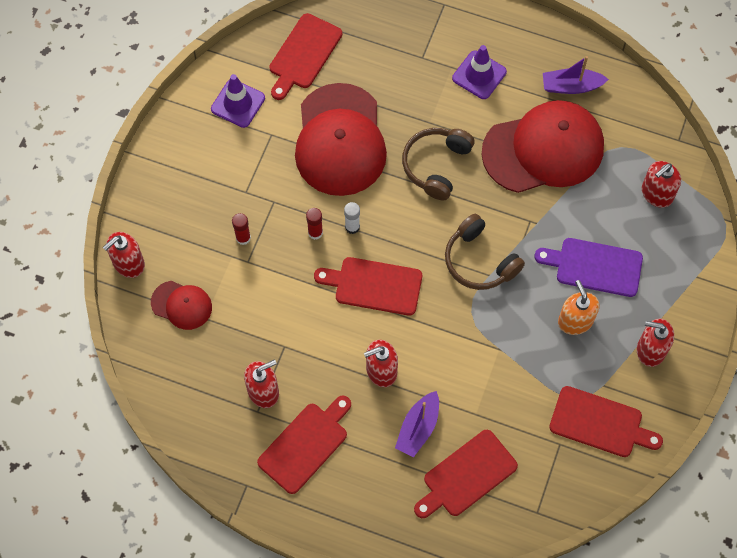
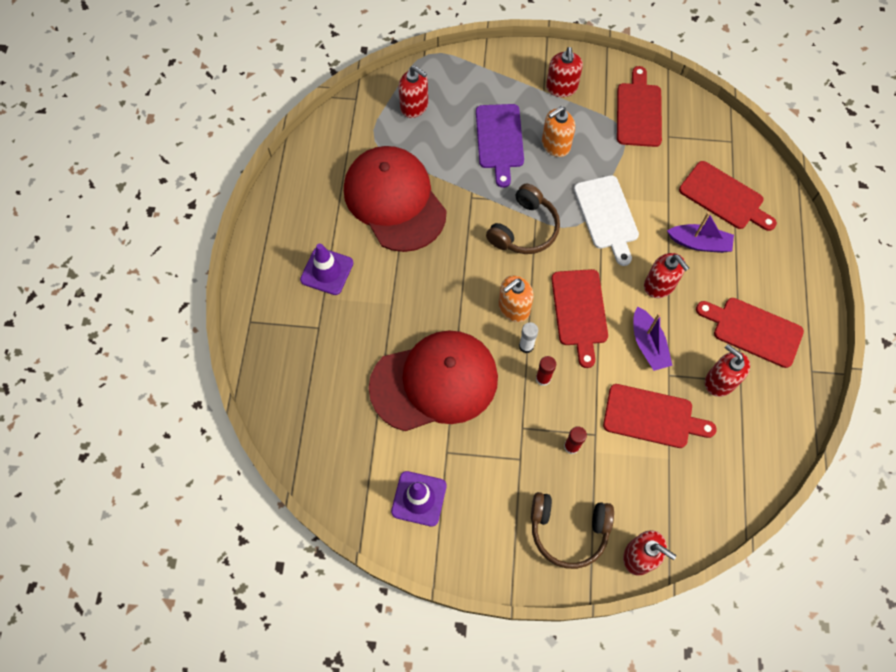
camera: 105 degrees left, 0 degrees up
red cap [151,281,212,330] -> none
red cutting board [269,13,342,100] -> red cutting board moved to [603,384,717,448]
brown headphones [402,128,475,200] -> brown headphones moved to [531,492,614,569]
purple boat [543,56,609,94] -> purple boat moved to [633,307,673,371]
none -> orange soap dispenser [499,276,534,322]
none -> white cutting board [574,175,639,266]

